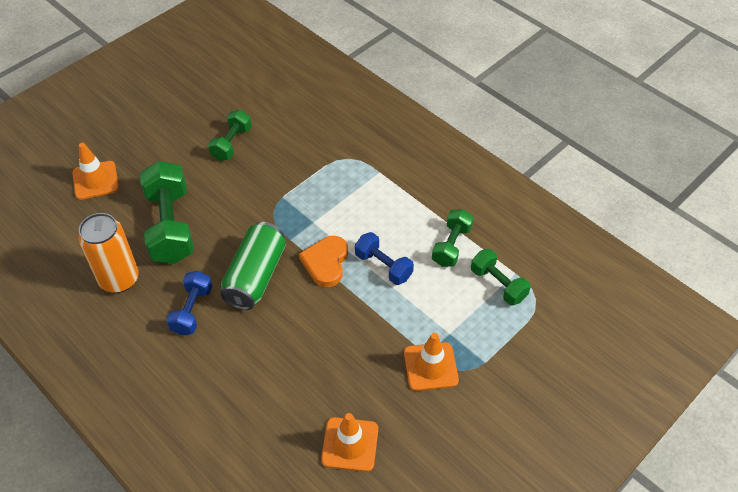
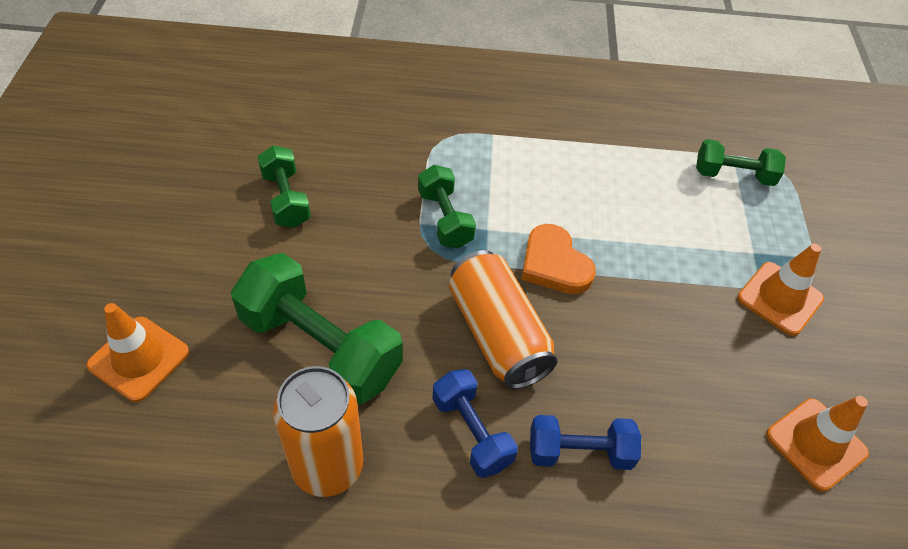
camera: 45 degrees left, 0 degrees up
green can [220,222,286,310] -> orange can [449,250,557,389]
blue dumbbell [355,232,414,285] -> blue dumbbell moved to [530,415,641,470]
green dumbbell [432,209,473,267] -> green dumbbell moved to [418,165,476,248]

